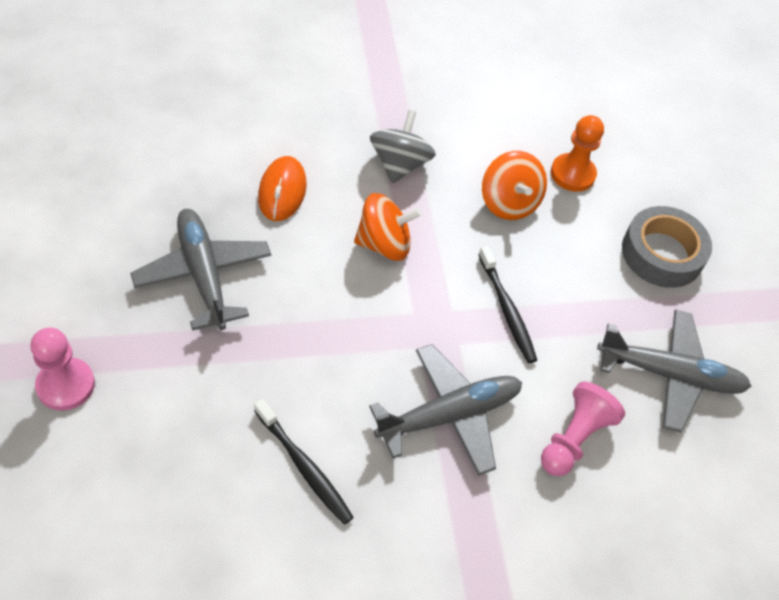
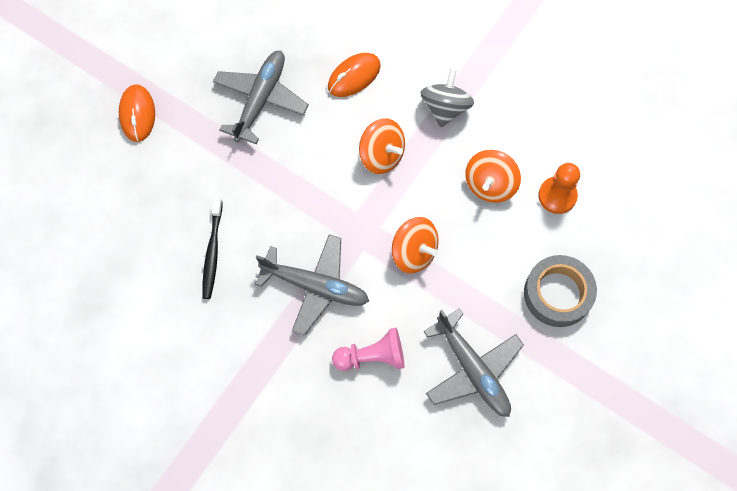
camera: 50 degrees right, 15 degrees up
pink pawn [31,328,95,411] -> orange mouse [119,84,155,142]
grey spinning top [370,110,436,183] -> grey spinning top turned 45 degrees counterclockwise [420,69,474,127]
black toothbrush [478,245,537,363] -> orange spinning top [392,217,439,273]

